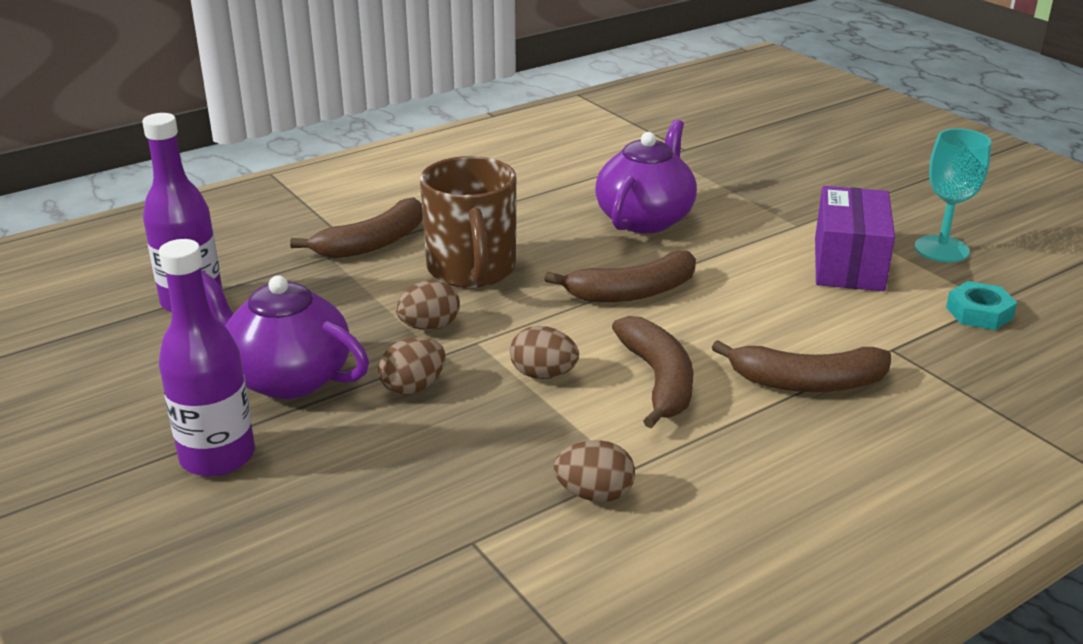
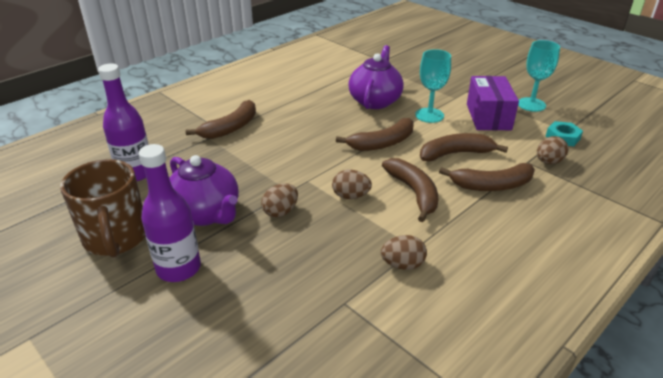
camera: 10 degrees left, 5 degrees up
purple teapot [201,270,369,399] -> purple teapot turned 150 degrees counterclockwise [169,155,239,226]
brown egg [396,280,460,330] -> brown egg moved to [537,136,568,164]
brown mug [420,156,516,288] -> brown mug moved to [60,159,145,258]
none -> turquoise goblet [415,49,451,123]
none -> brown banana [420,133,508,162]

